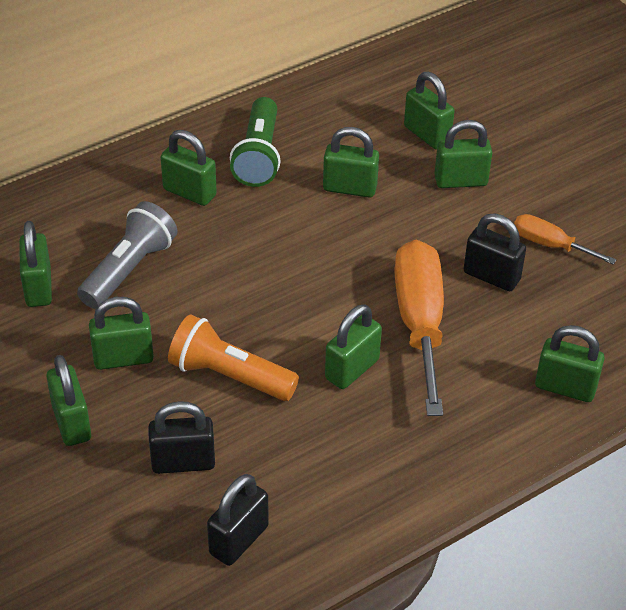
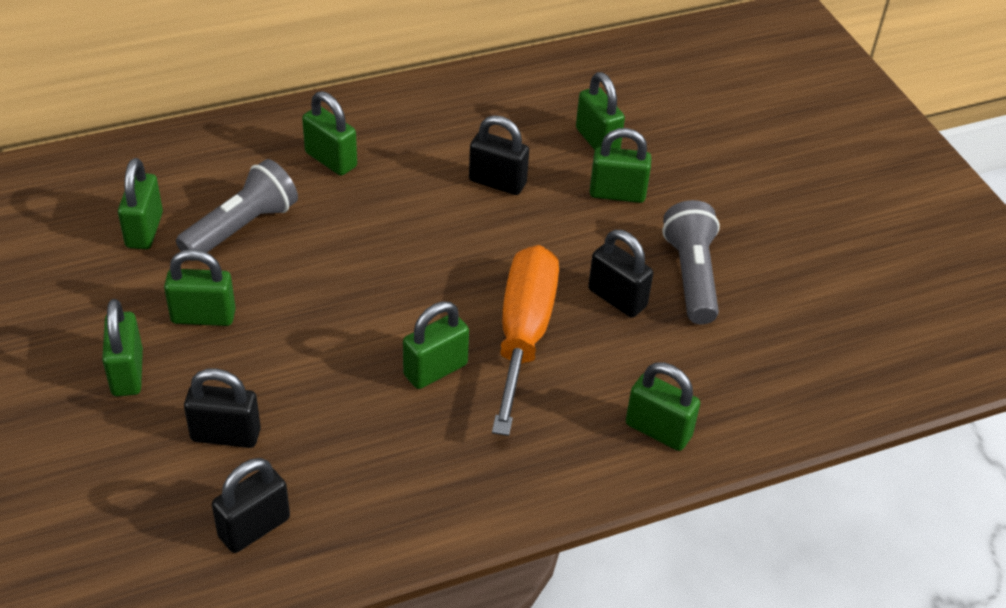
camera: 10 degrees right, 0 degrees up
orange flashlight [168,315,299,401] -> none
green flashlight [230,97,281,187] -> none
green padlock [323,127,379,198] -> black padlock [469,115,529,195]
orange screwdriver [514,214,617,265] -> grey flashlight [662,200,720,324]

